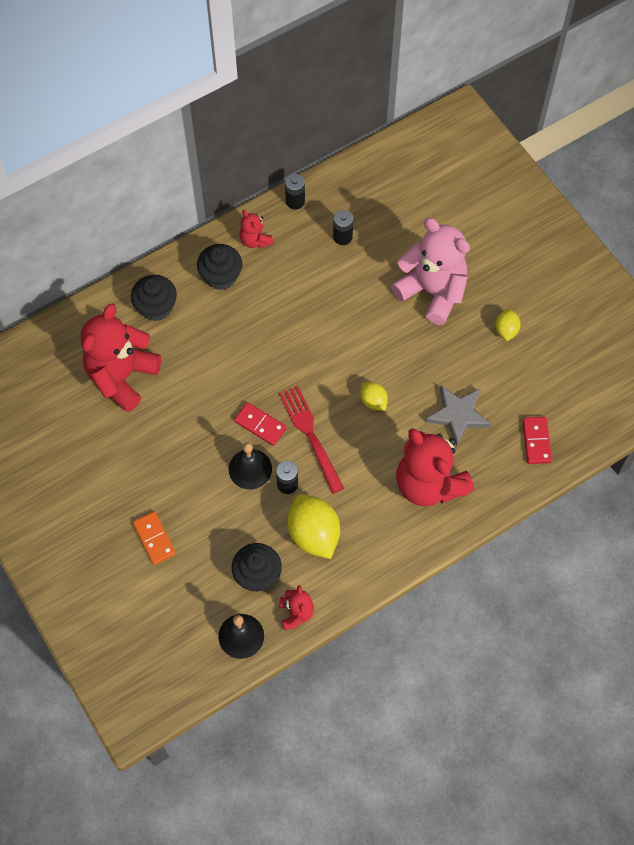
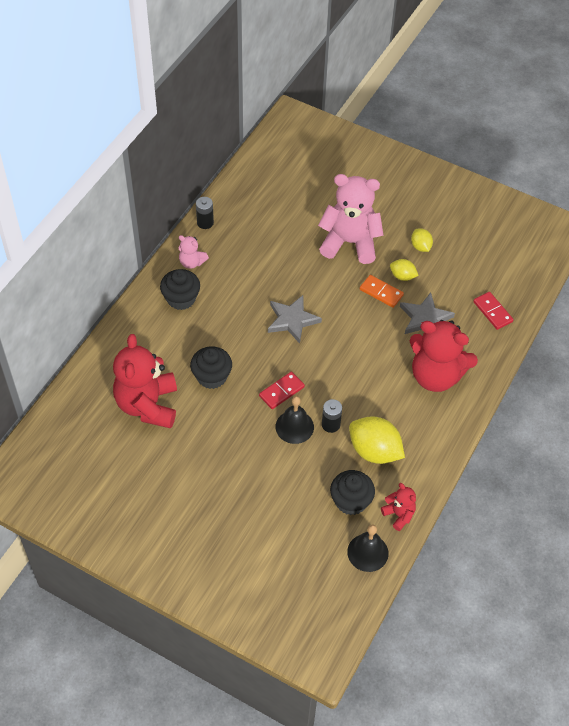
camera: 30 degrees left, 10 degrees down
black cupcake [131,275,177,321] -> black cupcake moved to [190,346,232,389]
orange domino [133,512,176,565] -> orange domino moved to [360,275,404,308]
red domino [234,402,287,446] -> red domino turned 45 degrees counterclockwise [259,372,305,409]
red teddy bear [239,210,274,248] -> pink teddy bear [179,235,209,269]
red fork [279,386,344,494] -> none
black battery [333,210,353,245] -> none
yellow lemon [360,382,388,411] -> yellow lemon moved to [390,259,419,281]
none -> grey star [268,295,322,344]

